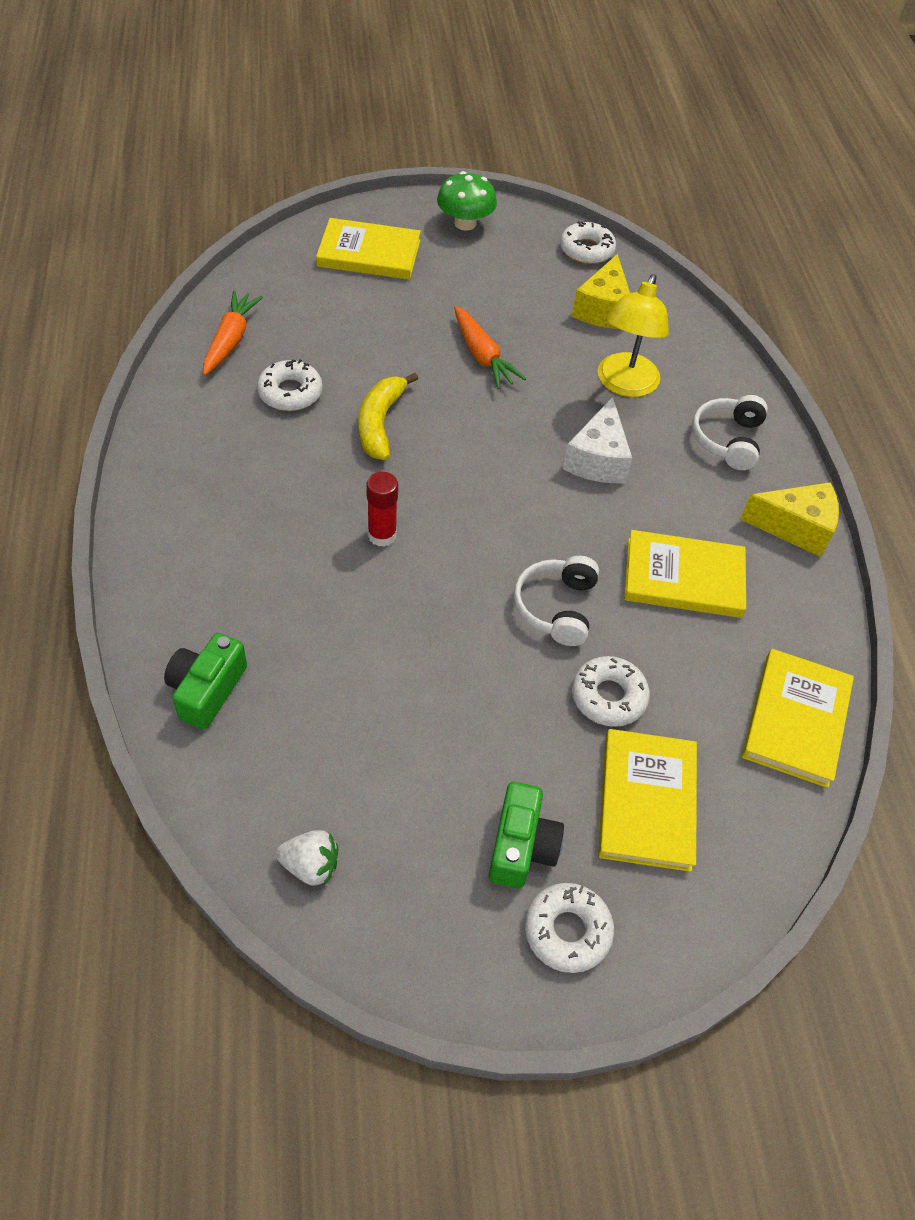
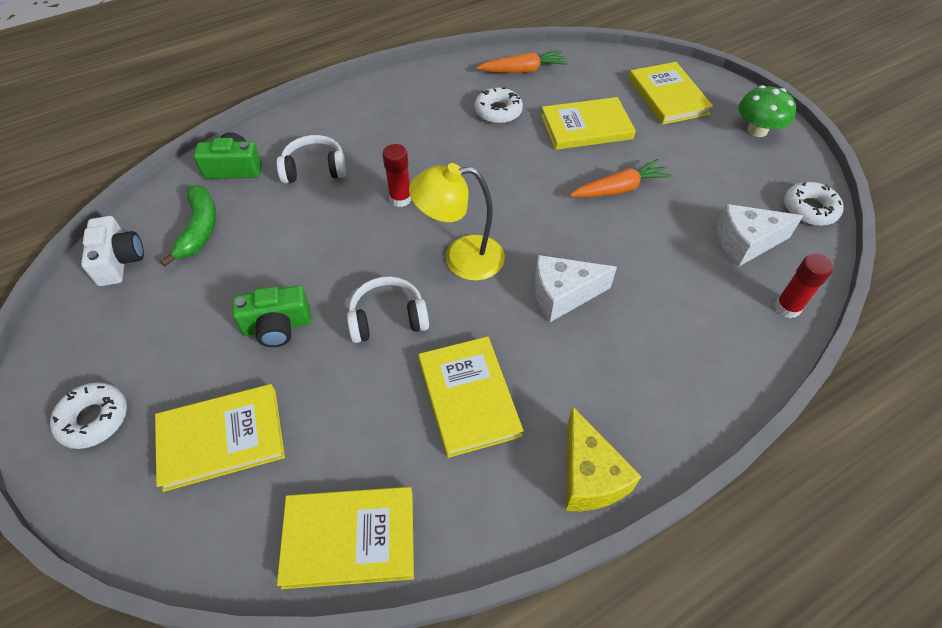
camera: 70 degrees right, 0 degrees up
white strawberry [276,830,338,886] -> white camera [81,216,144,286]
yellow banana [358,373,418,460] -> none
orange carrot [454,306,526,389] -> orange carrot turned 150 degrees counterclockwise [570,159,672,198]
green camera [489,782,564,889] -> green camera moved to [232,285,311,347]
yellow cheese [572,254,630,329] -> white cheese [716,204,803,267]
white donut [572,656,650,727] -> none
yellow lamp [598,274,669,397] -> yellow lamp moved to [409,163,505,281]
white headphones [692,395,768,470] -> white headphones moved to [277,135,346,183]
none -> green banana [160,185,216,267]
none -> yellow book [541,97,636,150]
none -> red glue stick [775,254,833,318]

